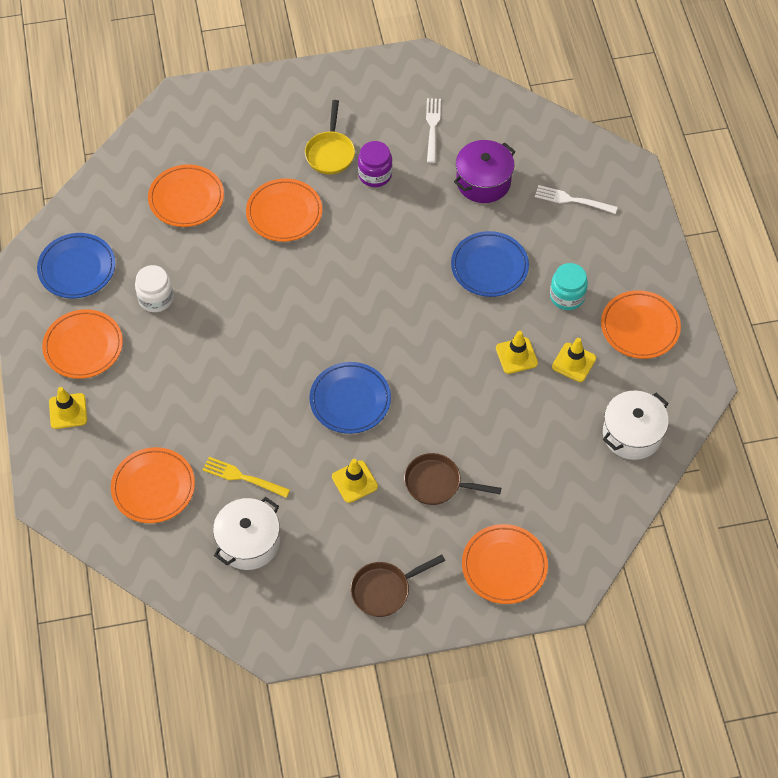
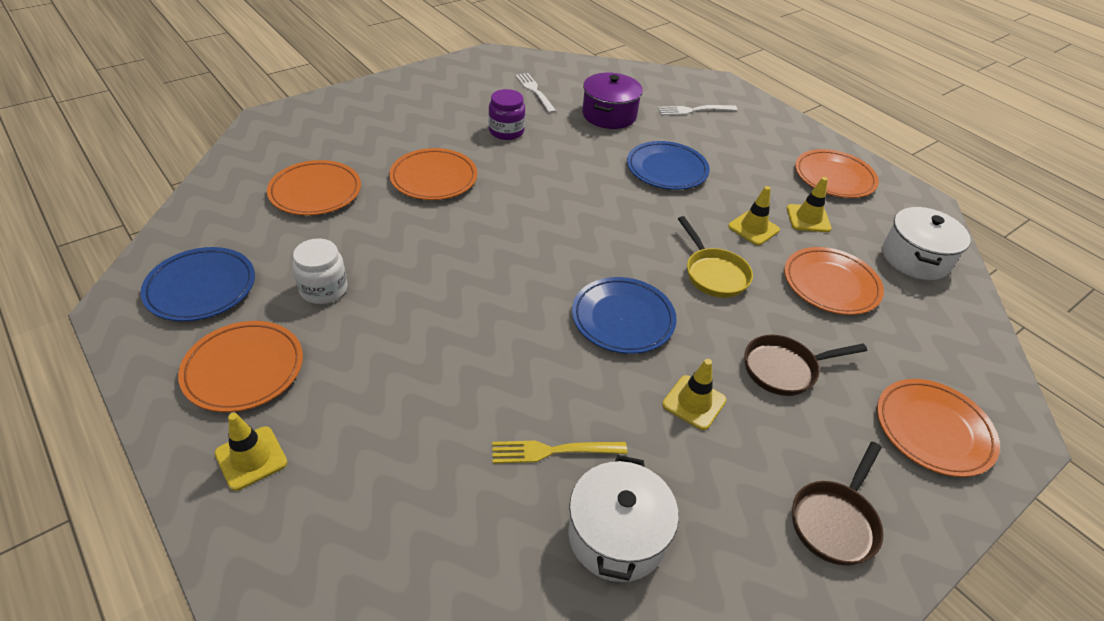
camera: 30 degrees left, 15 degrees down
orange plate [111,447,195,523] -> orange plate moved to [784,247,884,315]
yellow pan [305,100,355,174] -> yellow pan moved to [678,216,753,298]
turquoise jar [550,263,588,310] -> none

